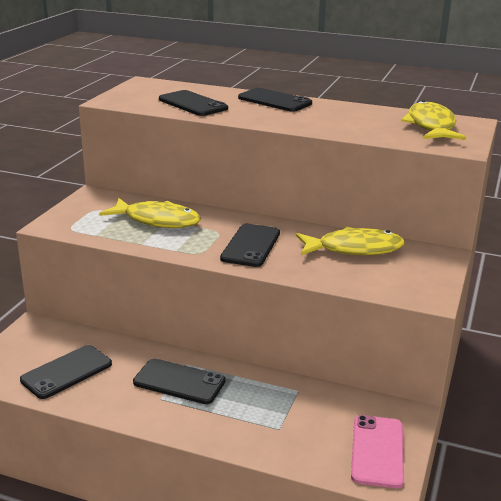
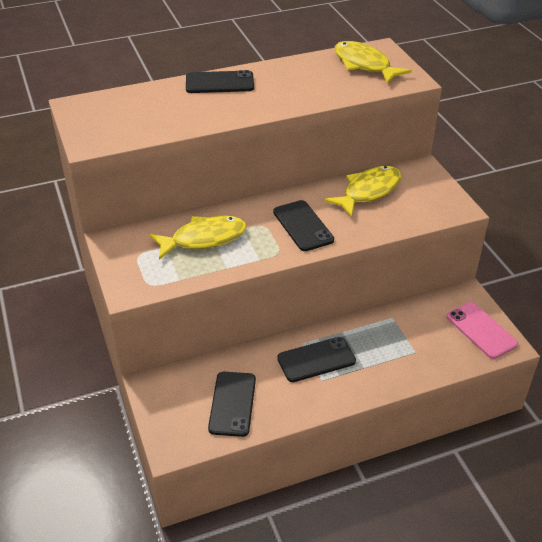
camera: 40 degrees left, 15 degrees up
black phone [159,90,228,116] -> none

